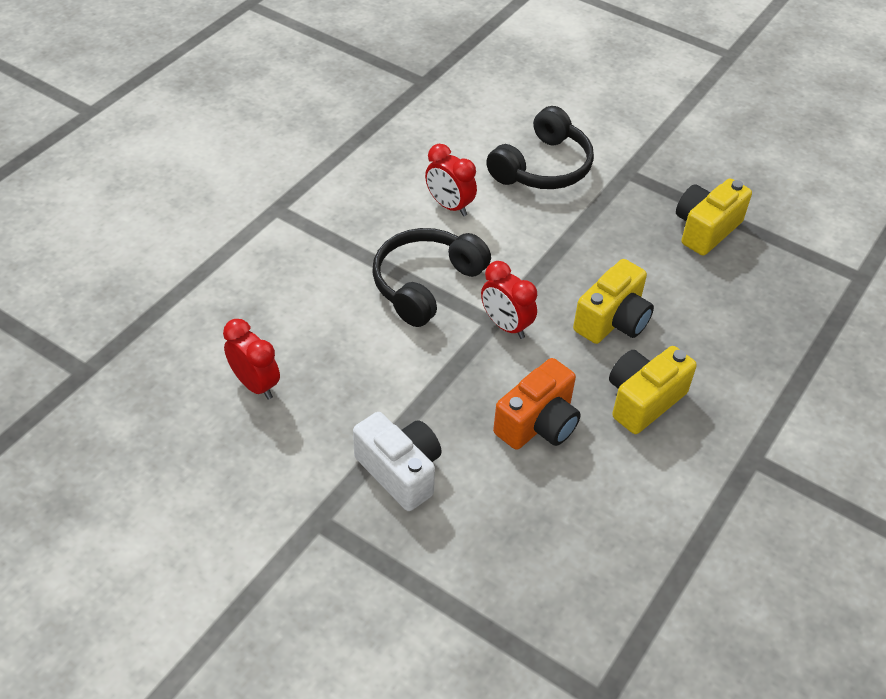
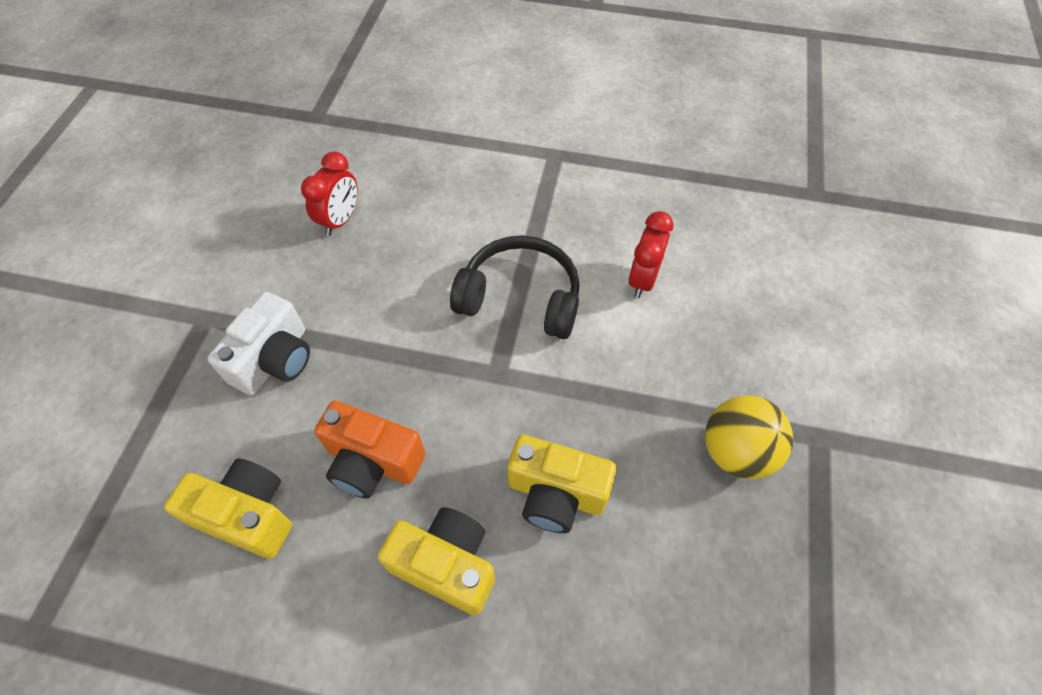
camera: 70 degrees right, 10 degrees up
red clock [481,261,537,339] -> none
black headphones [486,106,594,189] -> none
yellow camera [676,179,752,256] -> yellow camera moved to [164,459,292,559]
none -> yellow ball [705,395,793,479]

